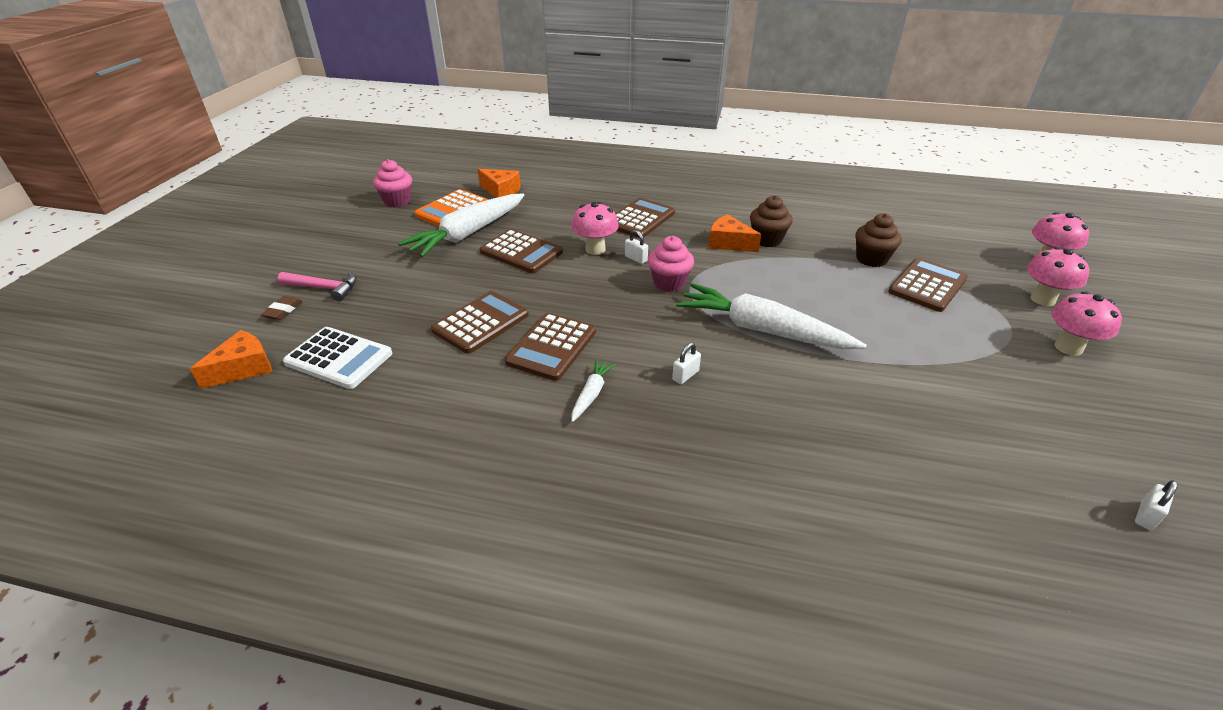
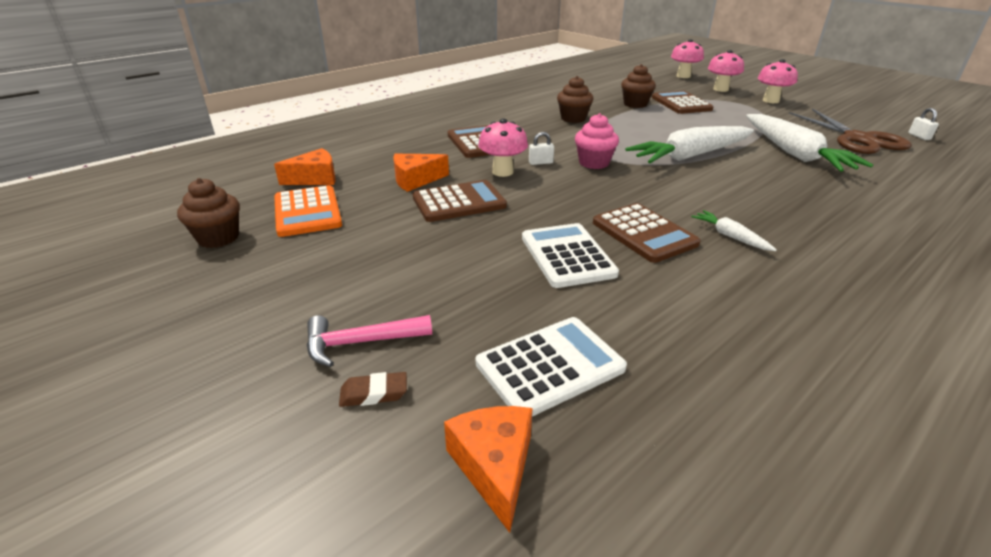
camera: 55 degrees left, 5 degrees down
brown eraser [261,296,302,320] -> brown eraser turned 60 degrees counterclockwise [339,372,407,407]
pink hammer [278,271,357,302] -> pink hammer turned 150 degrees counterclockwise [307,315,432,367]
pink cupcake [373,159,412,207] -> brown cupcake [177,178,240,248]
white carrot [398,193,524,257] -> white carrot moved to [746,114,873,172]
brown calculator [431,291,529,354] -> white calculator [522,223,619,288]
white padlock [672,343,701,384] -> none
orange cheese [708,214,761,252] -> orange cheese moved to [393,154,449,192]
none -> brown scissors [789,109,912,154]

